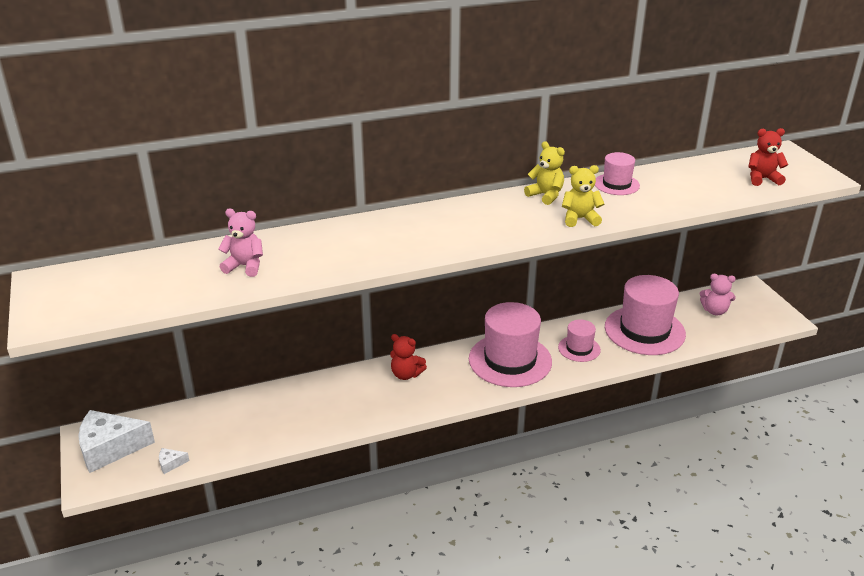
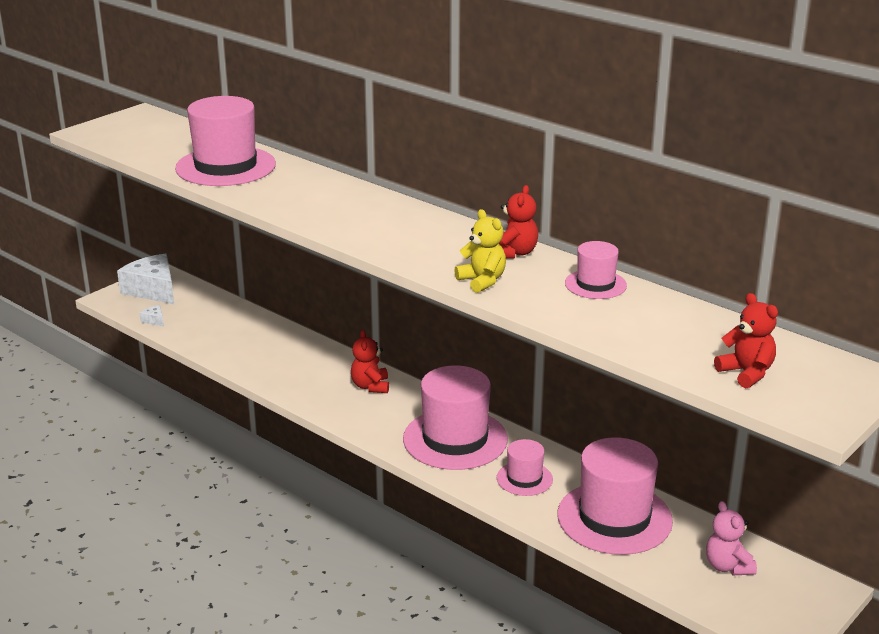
camera: 60 degrees right, 5 degrees down
pink teddy bear [218,209,263,277] -> pink hat [175,96,276,186]
yellow teddy bear [524,141,565,205] -> red teddy bear [499,185,538,259]

